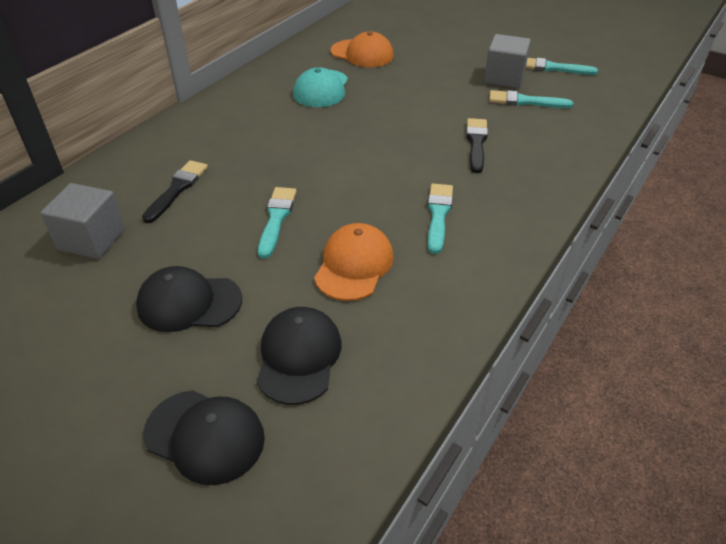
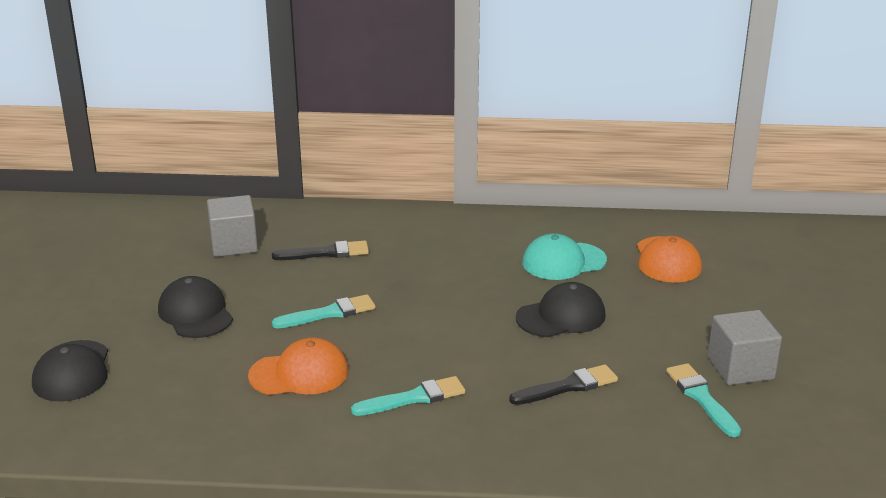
camera: 60 degrees right, 15 degrees down
black cap [257,307,342,405] -> black cap moved to [516,282,606,337]
turquoise brush [526,58,598,75] -> none

